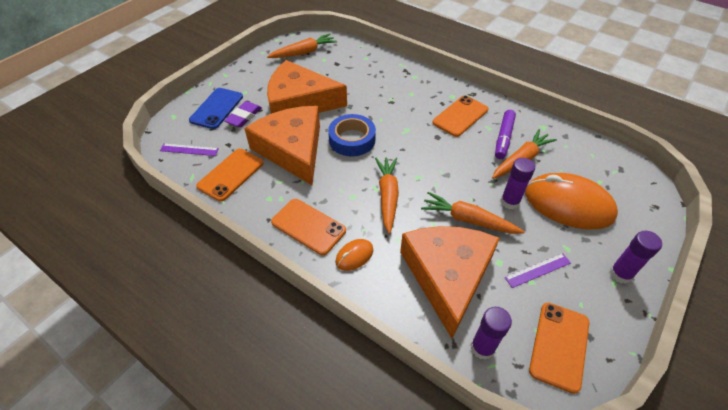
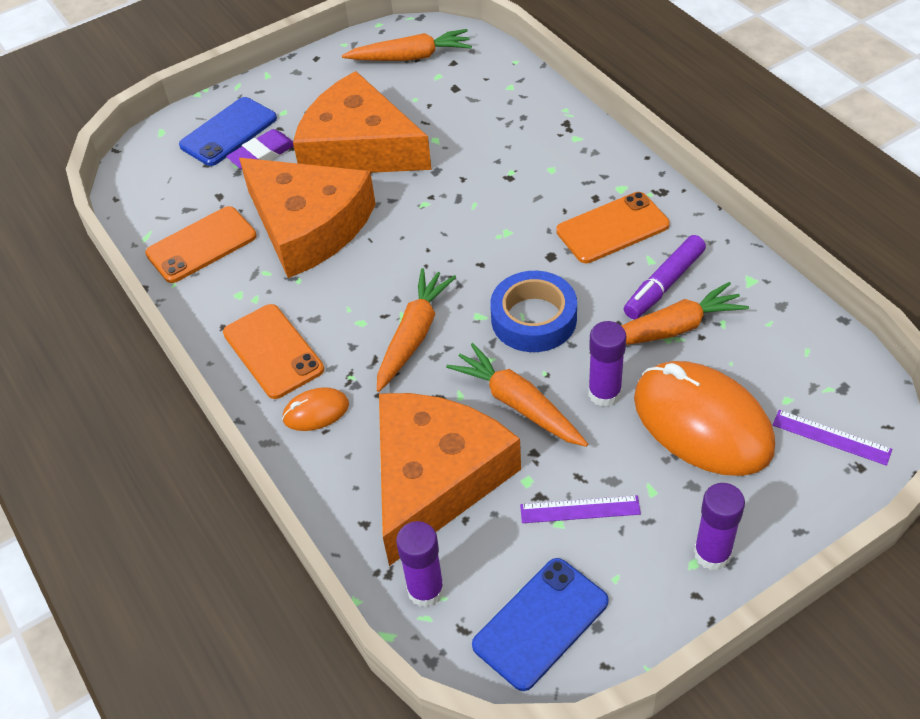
camera: 25 degrees right, 0 degrees up
purple ruler [160,144,219,156] -> purple ruler moved to [773,410,892,466]
orange cheese [244,106,320,185] -> orange cheese turned 135 degrees clockwise [239,158,376,278]
blue tape [328,114,376,156] -> blue tape moved to [490,271,577,352]
orange phone [529,303,589,394] -> blue phone [472,558,609,691]

